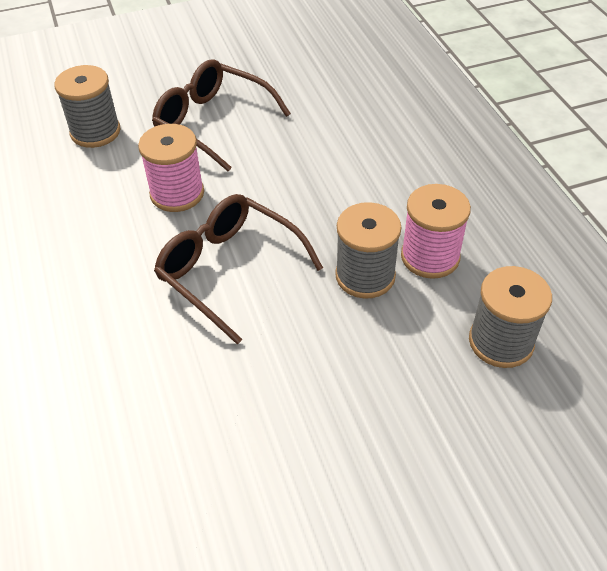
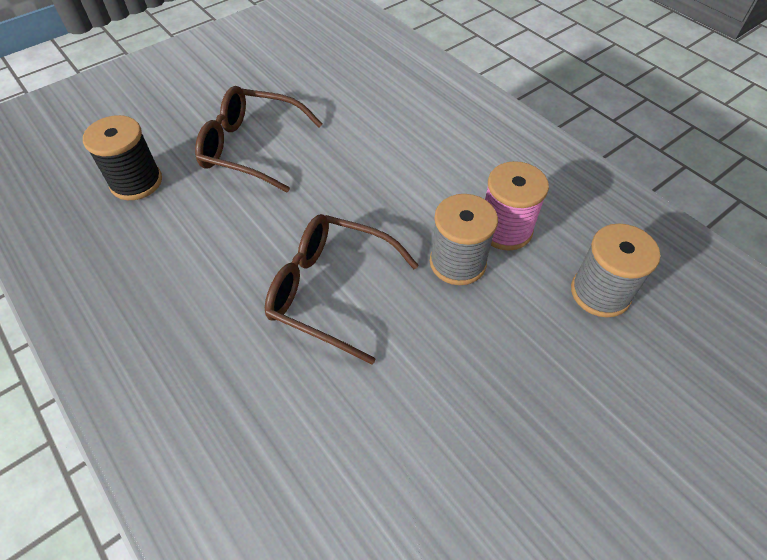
camera: 20 degrees left, 5 degrees up
grey spool [54,65,121,148] -> black spool [83,115,162,200]
pink spool [138,124,204,212] -> none

